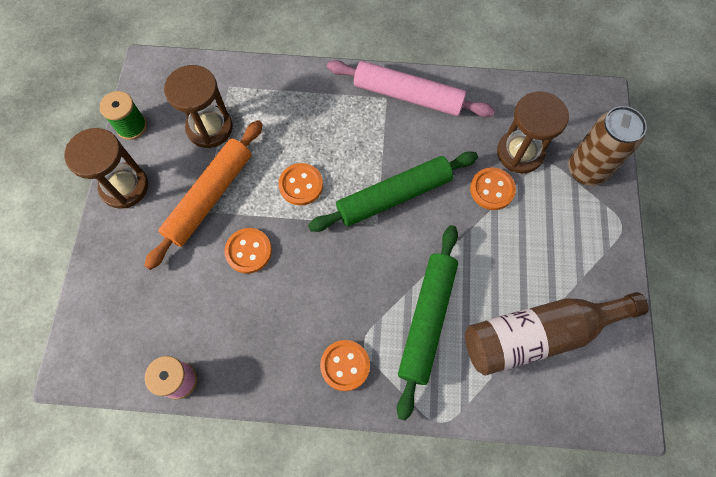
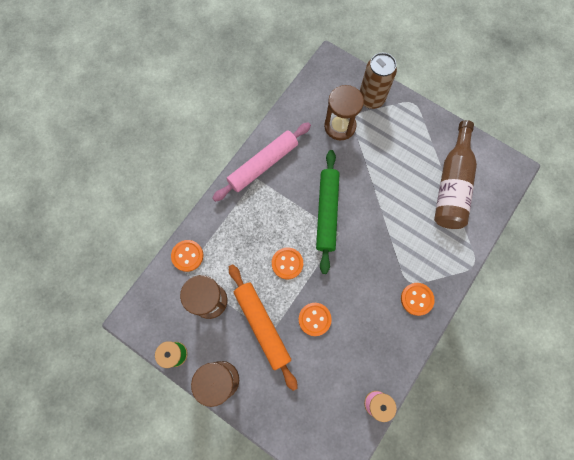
camera: 60 degrees left, 5 degrees up
green rolling pin [397,225,458,421] -> none
orange button [470,167,516,210] -> orange button moved to [171,240,203,272]

